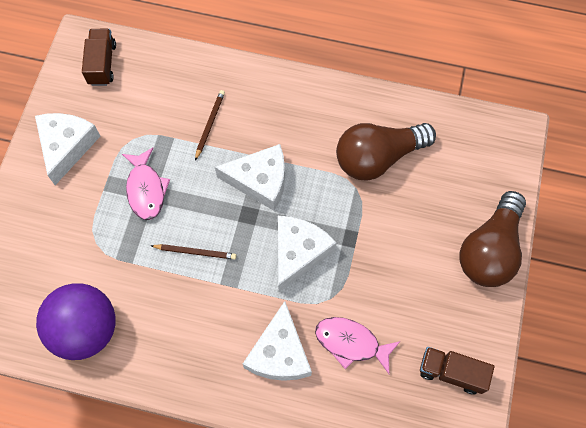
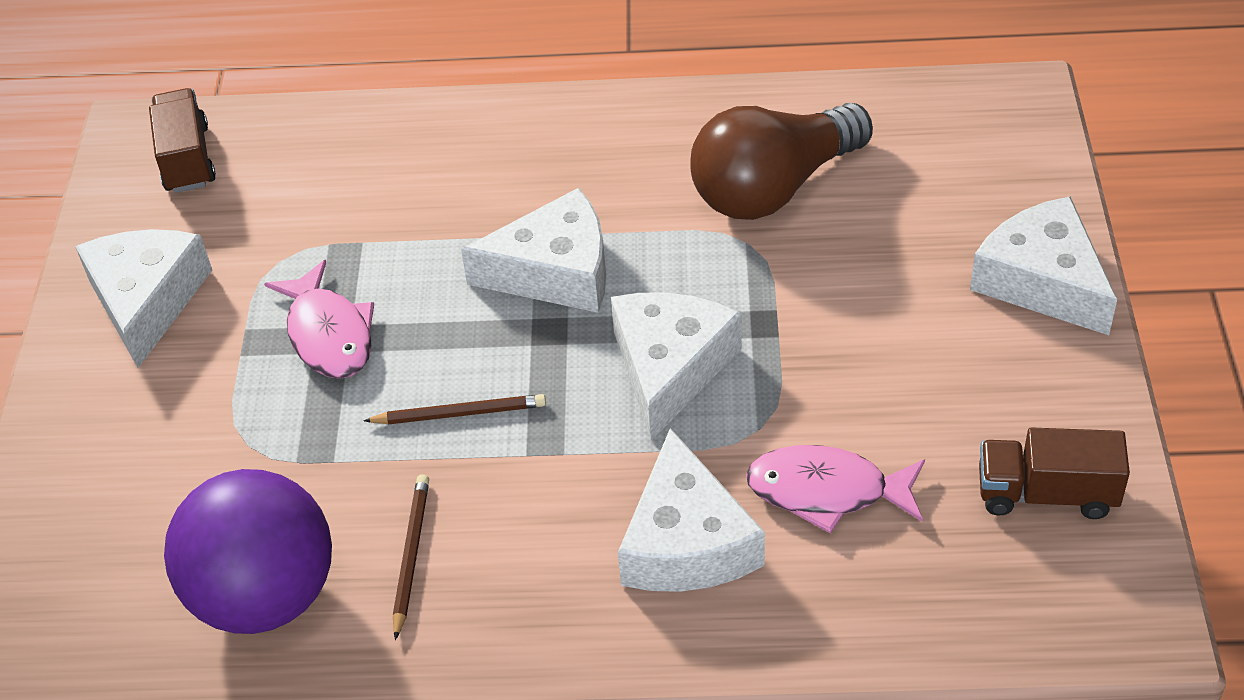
camera: 10 degrees left, 20 degrees down
brown pencil [195,90,225,161] -> brown pencil moved to [393,474,429,640]
brown light bulb [460,191,526,287] -> white cheese [970,196,1117,335]

